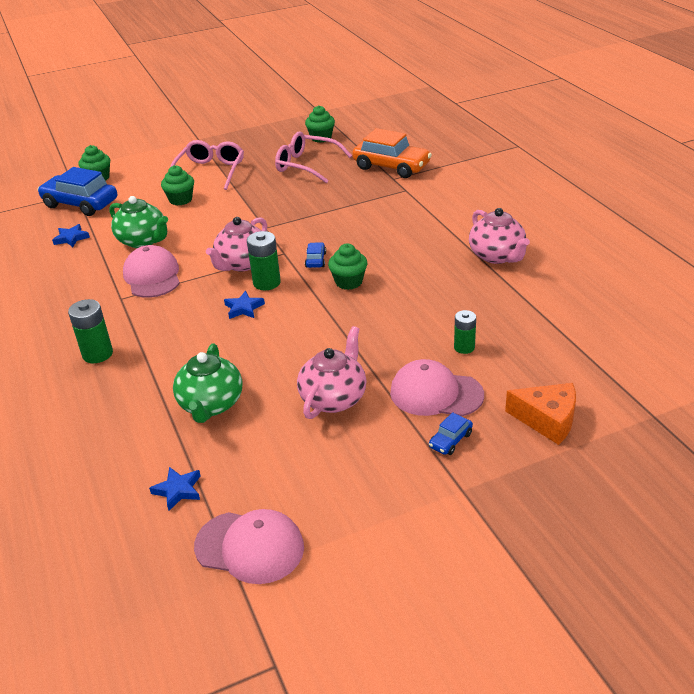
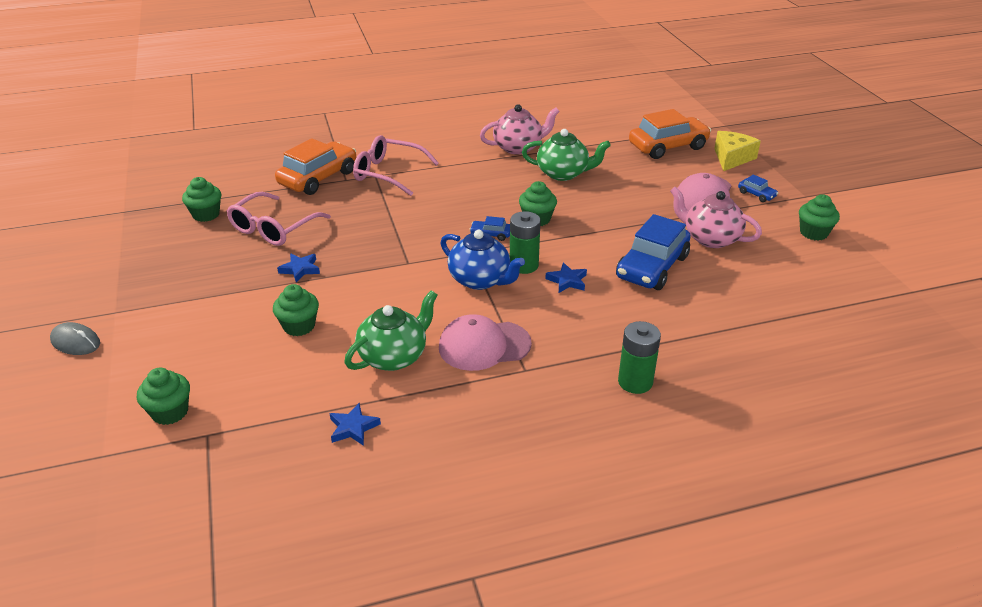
camera: 85 degrees left, 0 degrees up
blue car [37,167,117,216] -> blue car moved to [616,214,691,290]
blue star [149,467,201,511] -> blue star moved to [277,254,320,283]
pink glasses [170,140,244,190] -> pink glasses moved to [353,135,439,196]
green teapot [173,344,242,423] -> green teapot moved to [522,129,611,181]
pink cap [194,509,304,584] -> none
pink teapot [206,217,267,272] -> blue teapot [440,230,525,290]
green battery [454,310,476,354] -> none
orange cheese [505,383,576,445] -> yellow cheese [714,131,761,171]
none -> grey mouse [50,322,100,355]
none -> orange car [629,109,711,159]
none -> green cupcake [799,194,840,241]

